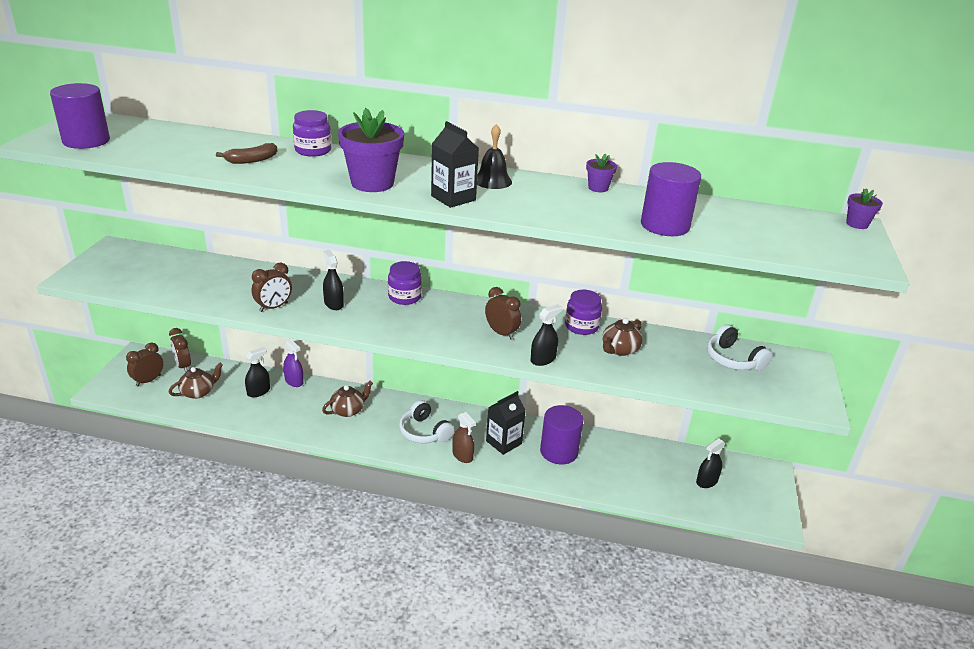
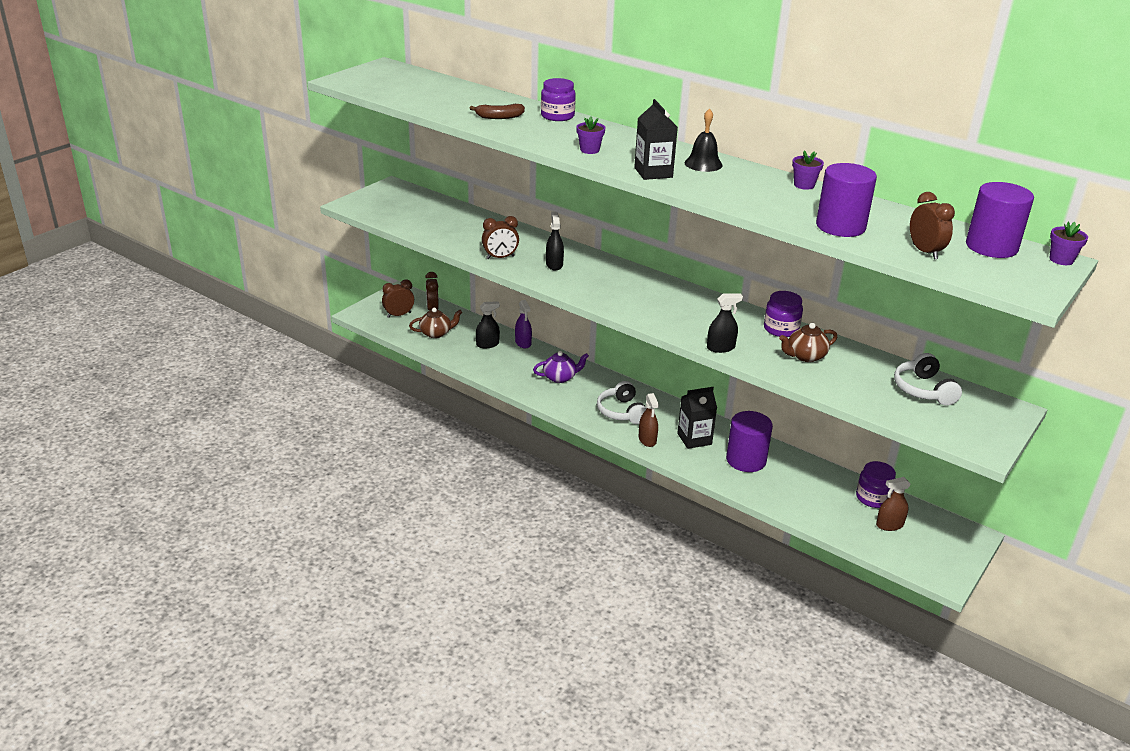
camera: 25 degrees right, 0 degrees up
purple cylinder [50,83,110,149] -> purple cylinder moved to [966,182,1034,258]
brown teapot [322,381,373,417] -> purple teapot [533,351,589,383]
purple flower pot [338,108,404,192] -> purple flower pot [576,116,606,154], size x0.49
purple jar [388,261,422,305] -> purple jar moved to [856,461,896,508]
brown clock [485,287,521,340] -> brown clock moved to [910,192,955,259]
black spray bottle [696,438,725,488] -> brown spray bottle [876,477,911,531]

